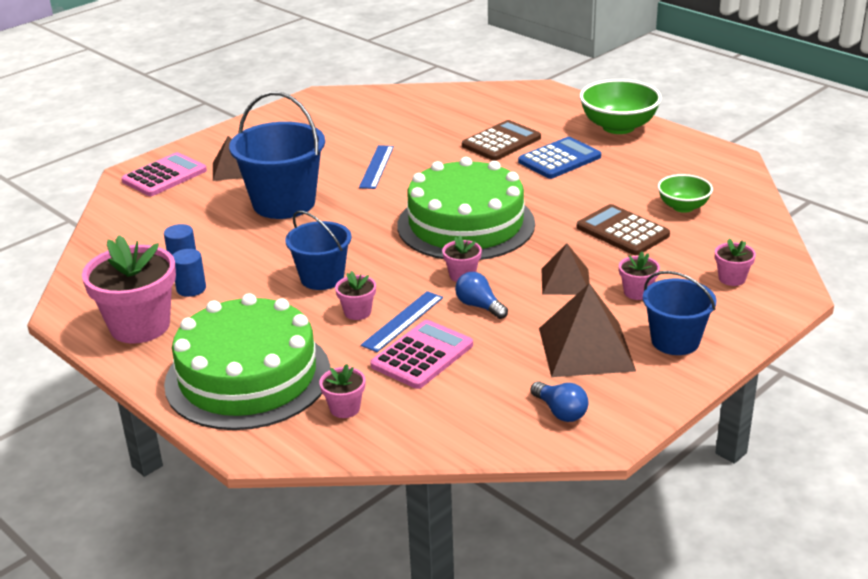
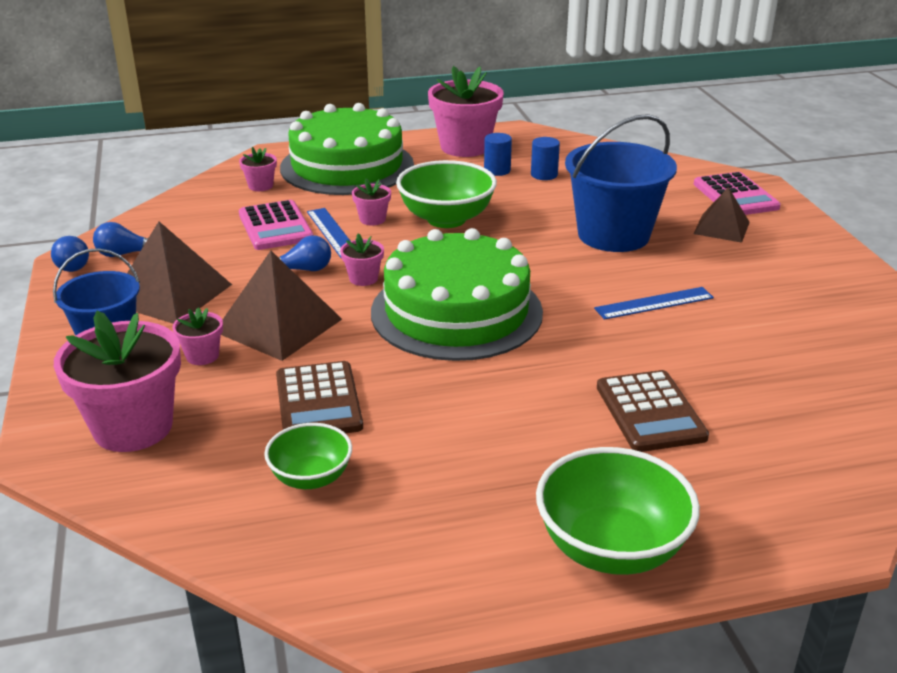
camera: 120 degrees right, 0 degrees up
blue bucket [285,211,352,290] -> green bowl [396,160,497,228]
blue ruler [359,145,394,189] -> blue ruler turned 60 degrees counterclockwise [594,287,714,320]
blue calculator [518,137,601,179] -> none
brown pyramid [541,244,590,295] -> brown pyramid [221,251,342,361], size x1.62
brown calculator [577,204,670,255] -> brown calculator turned 90 degrees clockwise [276,361,363,433]
pink flower pot [715,238,756,286] -> pink flower pot [54,311,181,452], size x2.17
none -> blue light bulb [51,236,89,272]

